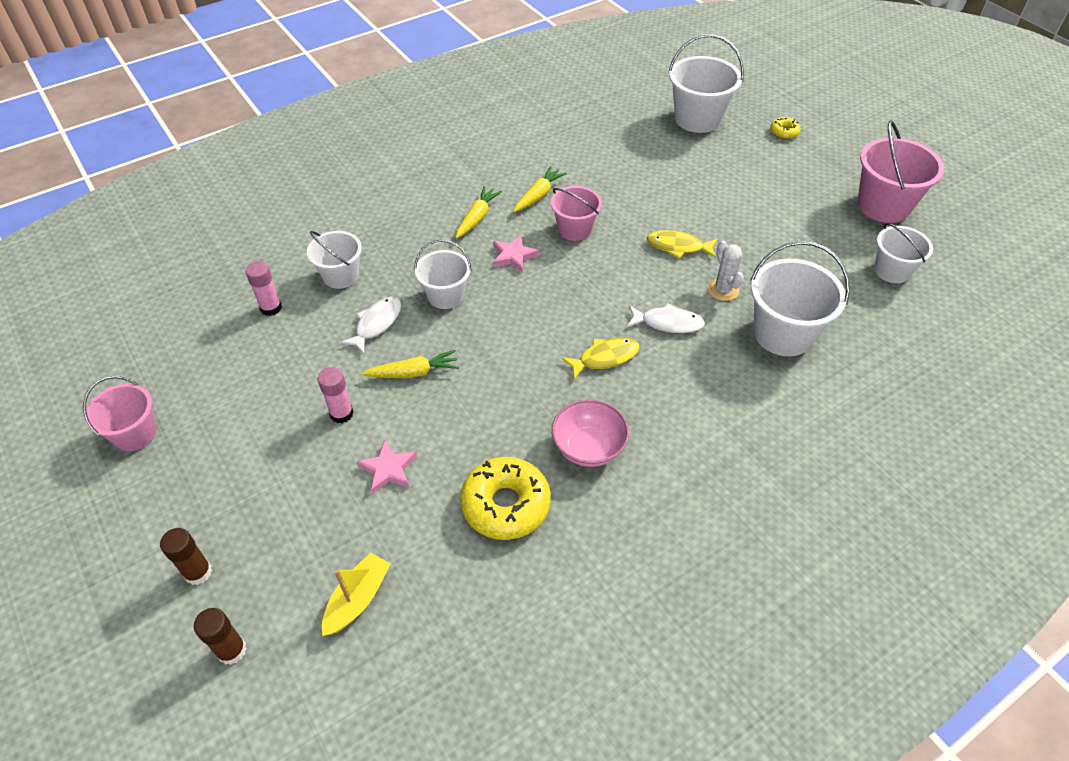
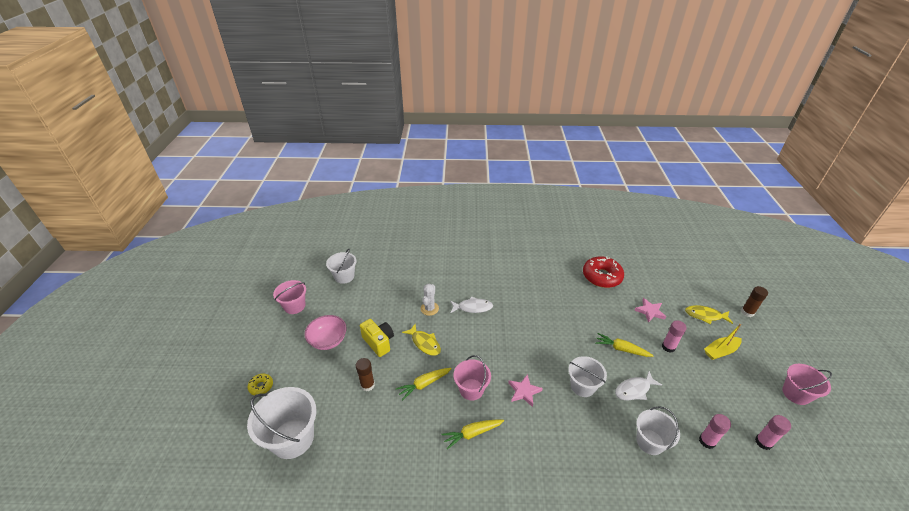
camera: 145 degrees left, 10 degrees down
brown glue stick [194,608,247,665] -> brown glue stick moved to [356,358,375,391]
yellow boat [322,552,391,636] -> yellow boat moved to [704,324,742,360]
yellow carrot [456,186,502,238] -> yellow carrot moved to [396,368,452,400]
yellow donut [460,457,551,540] -> red donut [583,256,624,288]
pink bowl [552,400,629,467] -> pink bowl moved to [304,315,346,350]
yellow fish [561,337,640,379] -> yellow fish moved to [685,305,733,324]
white fish [627,303,705,333] -> white fish turned 135 degrees clockwise [450,296,493,313]
white bucket [750,241,850,356] -> none
pink bucket [857,121,944,223] -> pink bucket [273,280,306,314], size x0.63
none -> yellow camera [360,319,394,357]
none -> pink glue stick [755,415,791,450]

